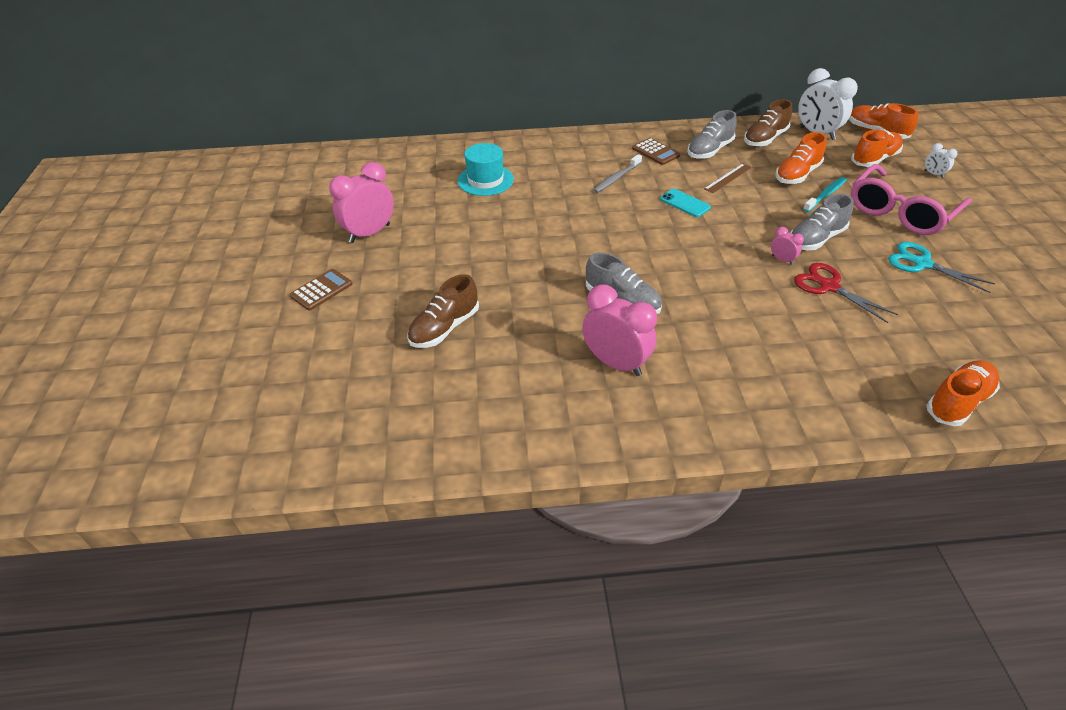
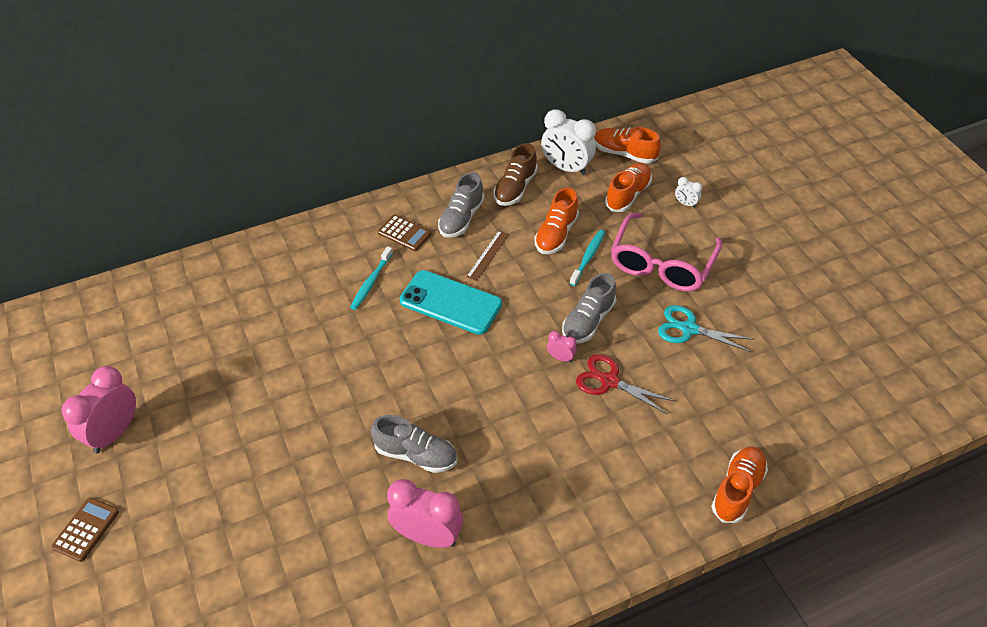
camera: 20 degrees left, 5 degrees up
brown shoe [407,274,479,348] -> none
turquoise hat [457,143,514,196] -> none
grey toothbrush [593,154,642,193] -> turquoise toothbrush [350,246,393,310]
turquoise phone [660,189,711,217] -> turquoise phone [400,270,502,335], size x1.88

